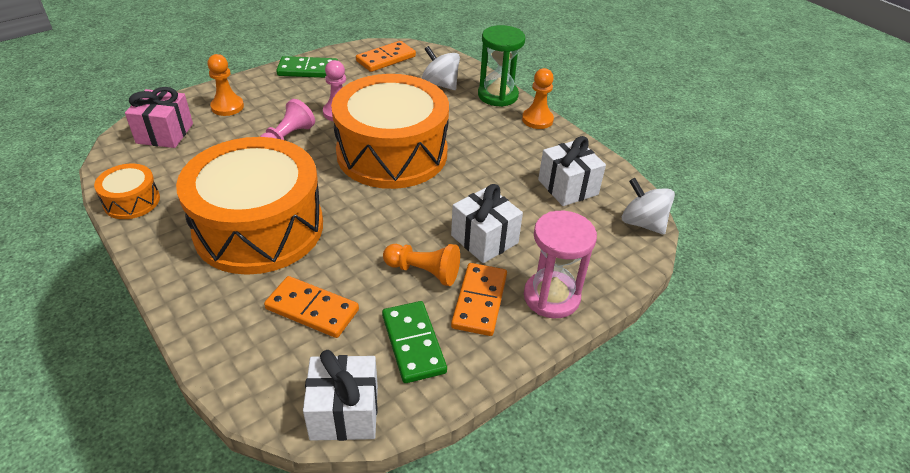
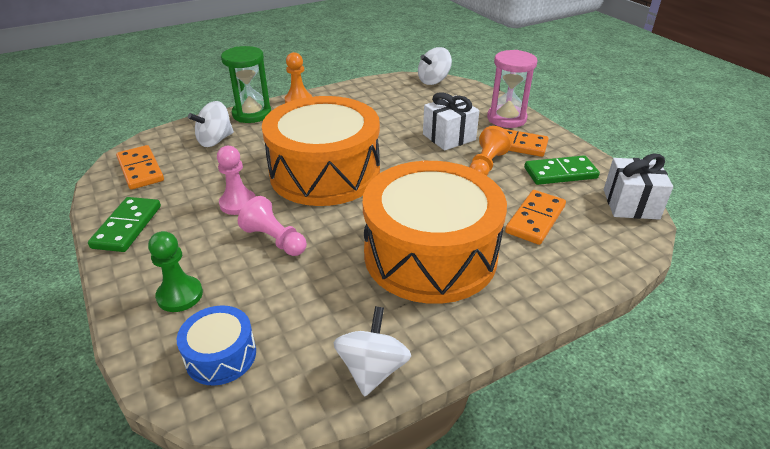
camera: 80 degrees left, 5 degrees down
orange drum [94,164,160,219] -> white spinning top [333,306,411,397]
pink gift [125,87,193,148] -> blue drum [177,306,256,386]
orange pawn [207,54,244,116] -> green pawn [148,231,203,312]
white gift [538,136,606,206] -> none

